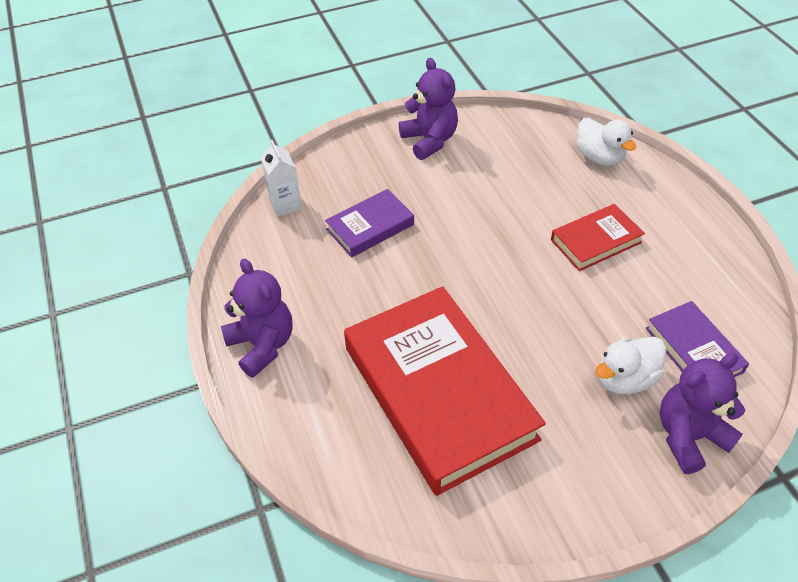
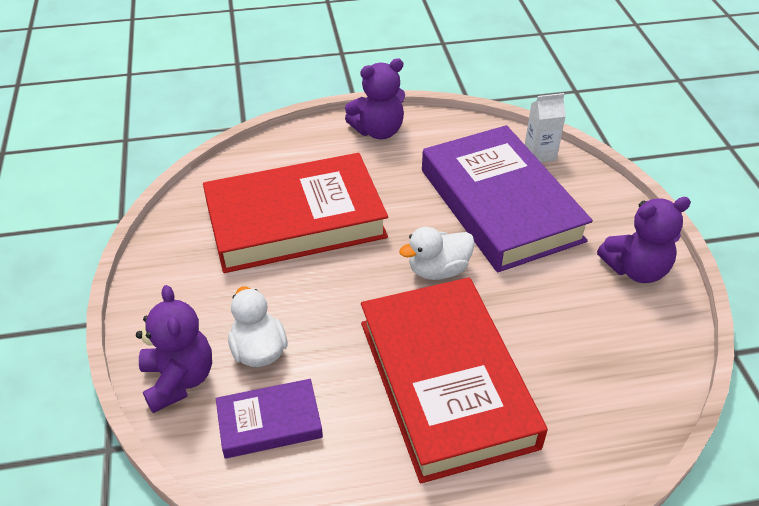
camera: 100 degrees right, 5 degrees down
purple book [325,189,414,257] -> purple book [422,125,593,272], size x2.10
red book [551,204,645,271] -> red book [361,277,548,483], size x2.10
white duck [576,118,636,166] -> white duck moved to [399,227,475,280]

